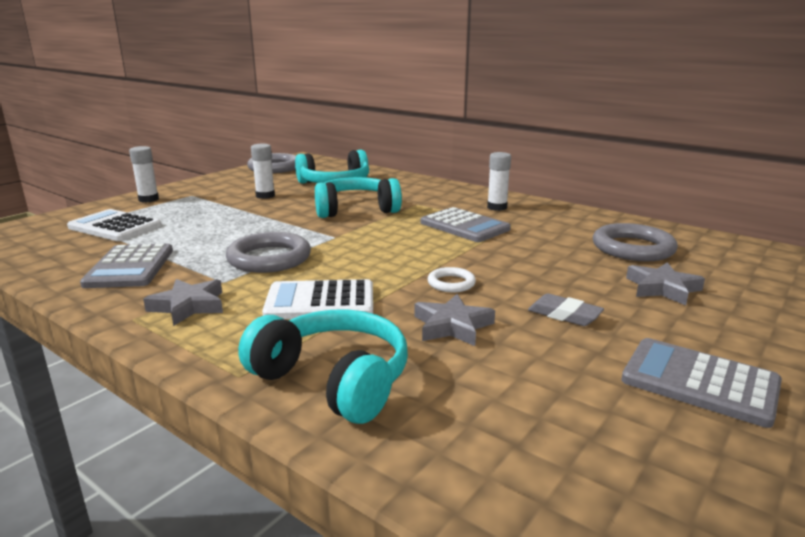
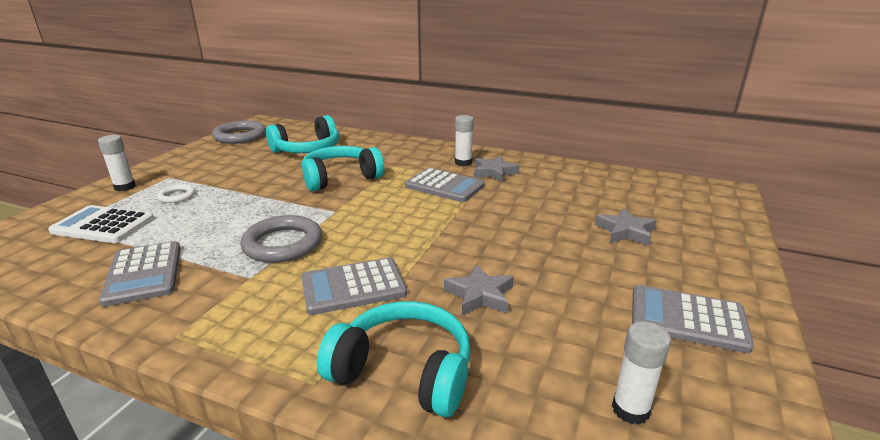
camera: 15 degrees left, 5 degrees up
grey star [143,279,223,326] -> grey star moved to [474,156,519,182]
white glue stick [251,144,275,199] -> white glue stick moved to [612,321,671,425]
white calculator [262,279,373,319] -> grey calculator [301,257,407,315]
white ring [428,267,476,292] -> white ring moved to [157,184,195,203]
grey eraser [528,293,604,326] -> none
grey ring [593,223,678,261] -> none

